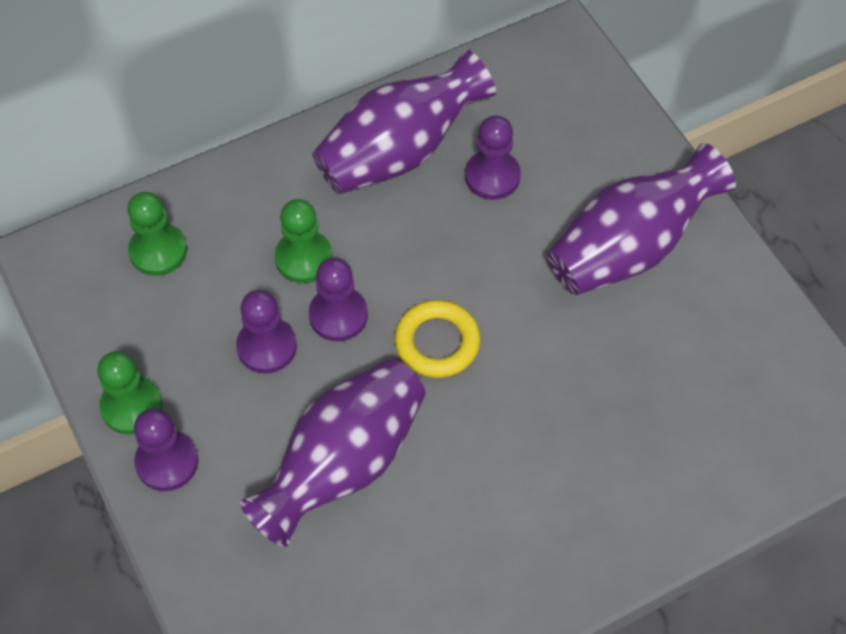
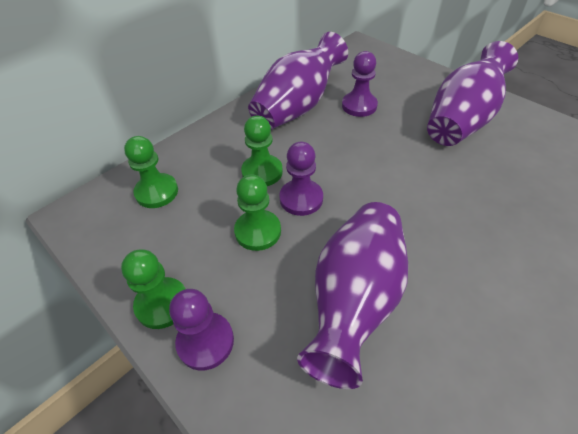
camera: 15 degrees left, 10 degrees down
purple pawn [236,290,297,374] -> green pawn [234,174,281,251]
yellow ring [395,300,481,378] -> none

